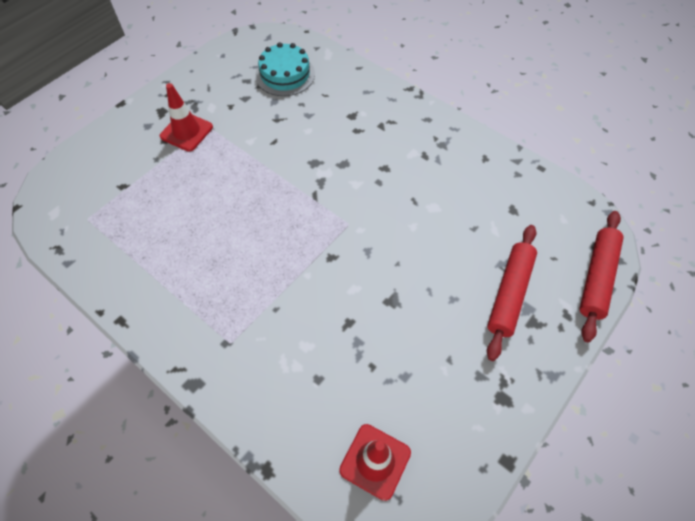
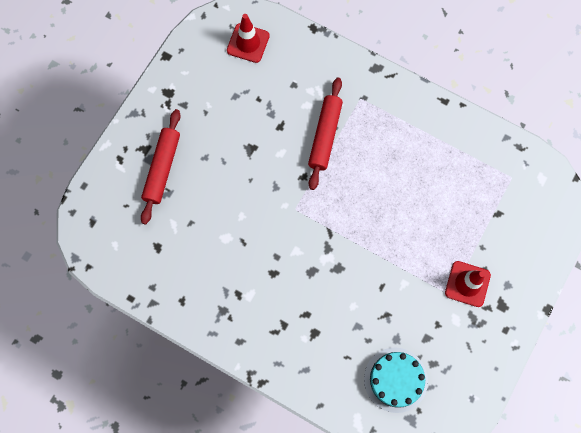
camera: 170 degrees right, 15 degrees up
red rolling pin [580,211,624,343] -> red rolling pin moved to [308,78,343,190]

